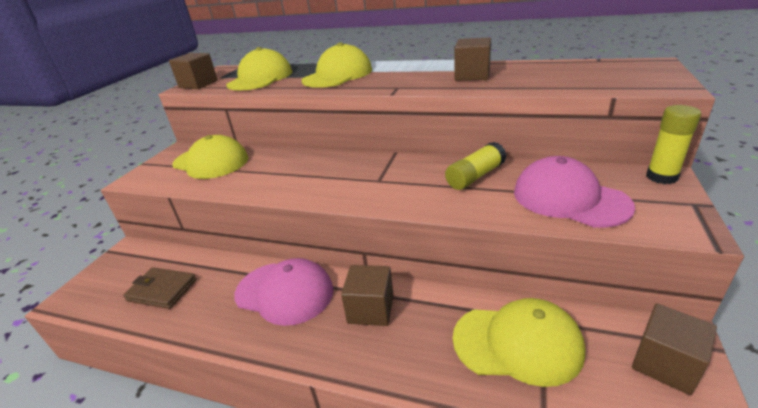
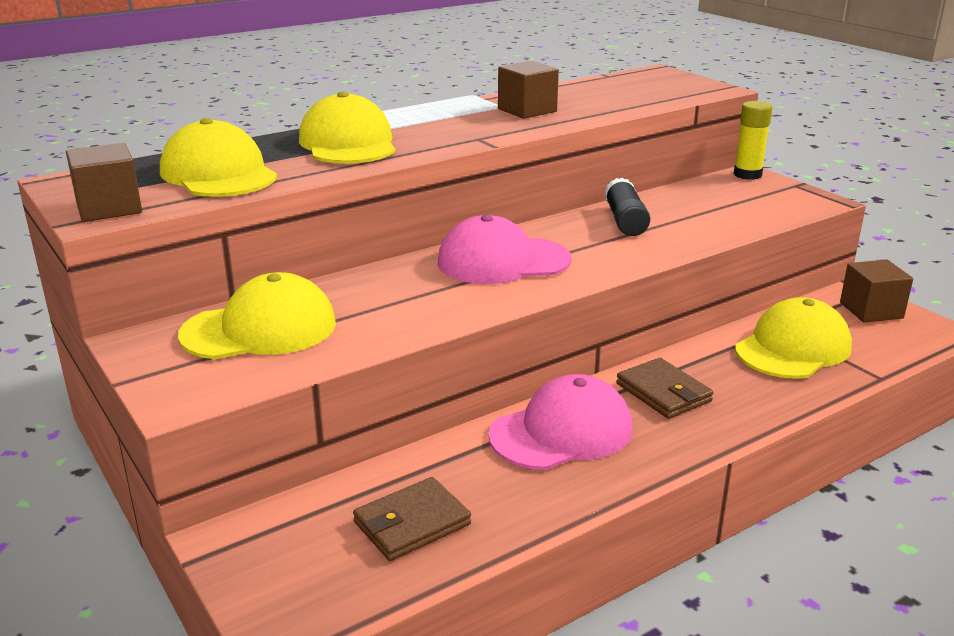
camera: 55 degrees left, 5 degrees down
brown cube [341,265,394,326] -> brown wallet [616,358,714,419]
yellow glue stick [445,142,506,190] -> black glue stick [605,178,650,236]
pink cap [514,156,635,228] -> pink cap moved to [438,215,572,284]

